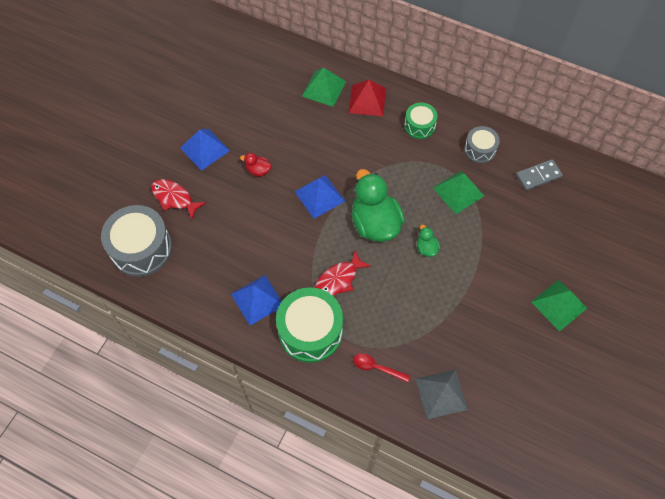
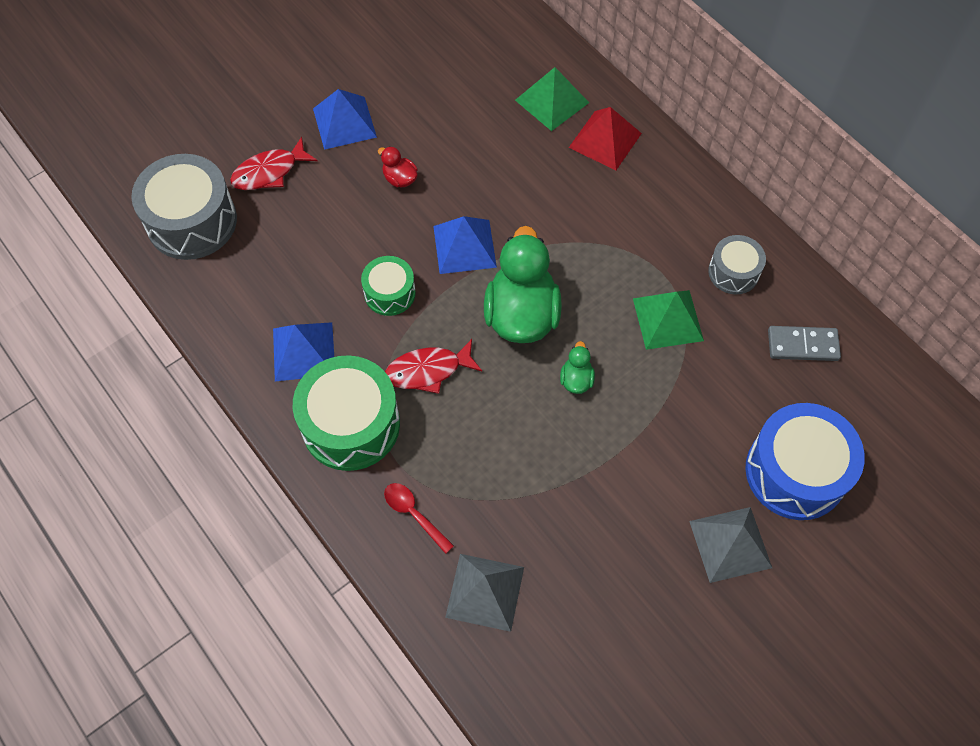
camera: 25 degrees right, 0 degrees up
red fish [151,179,206,219] -> red fish turned 90 degrees counterclockwise [230,137,317,190]
green drum [404,103,438,139] -> green drum moved to [361,256,416,316]
green pyramid [531,279,587,331] -> grey pyramid [689,507,772,583]
none -> blue drum [745,403,865,520]

